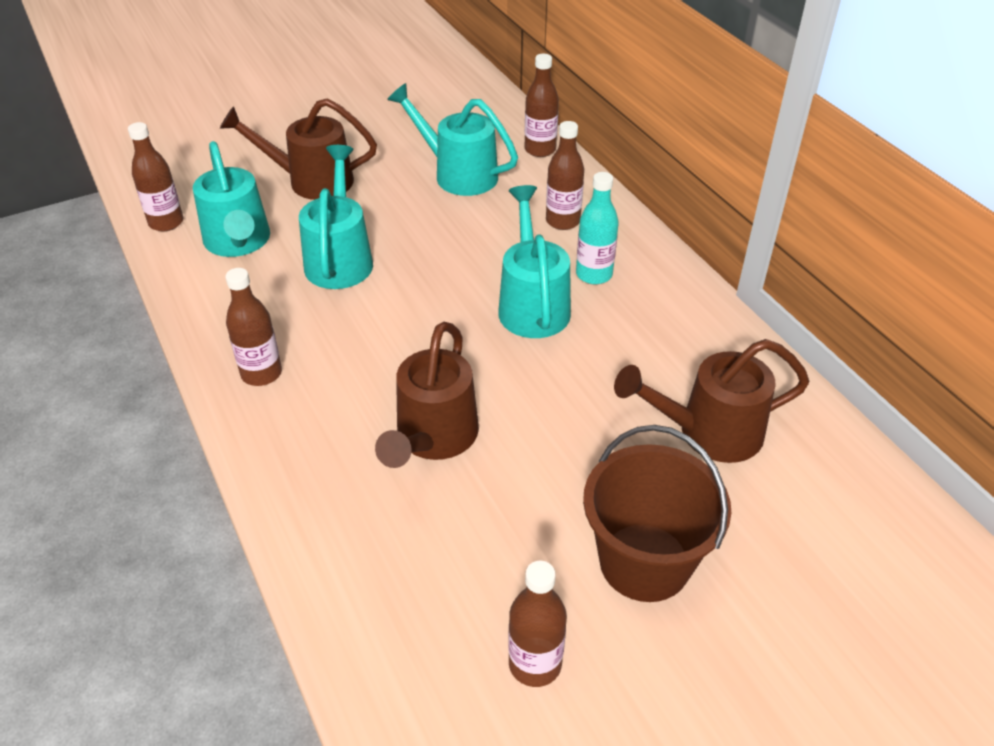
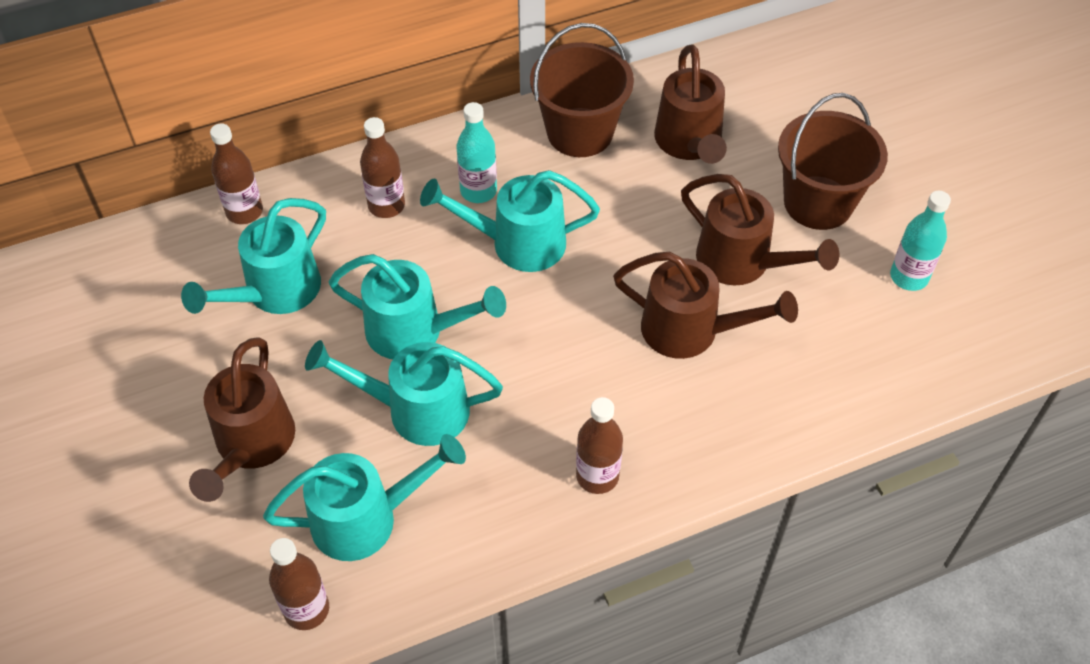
camera: 85 degrees left, 10 degrees up
brown bottle [508,561,567,687] -> turquoise bottle [890,191,951,291]
none -> turquoise watering can [329,254,506,359]
none -> brown bucket [530,23,634,157]
none -> brown watering can [681,174,839,285]

